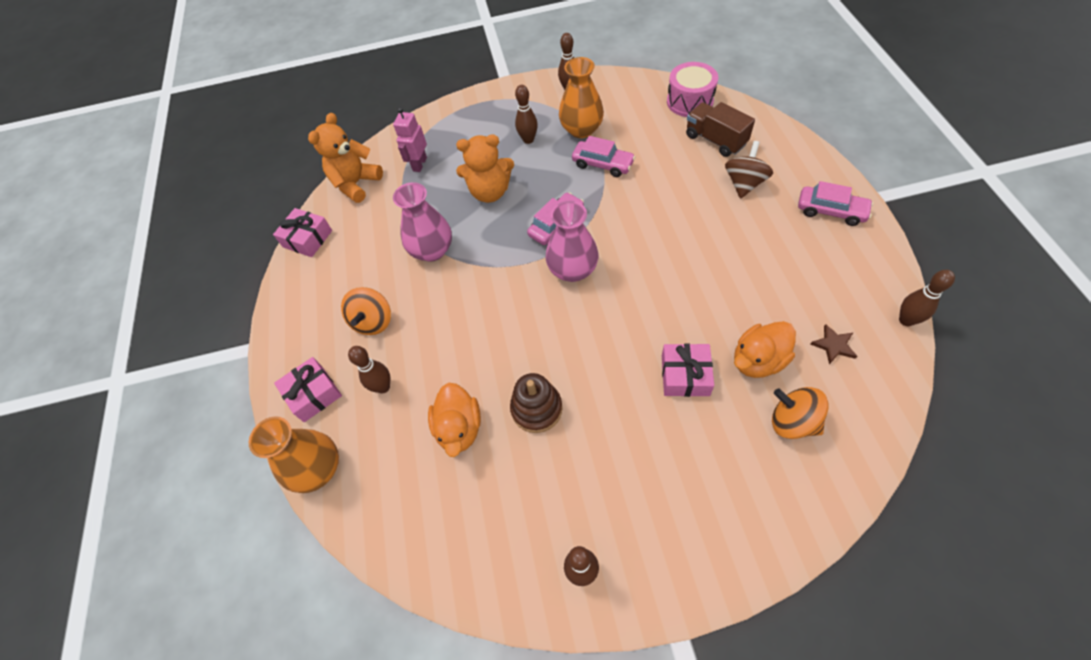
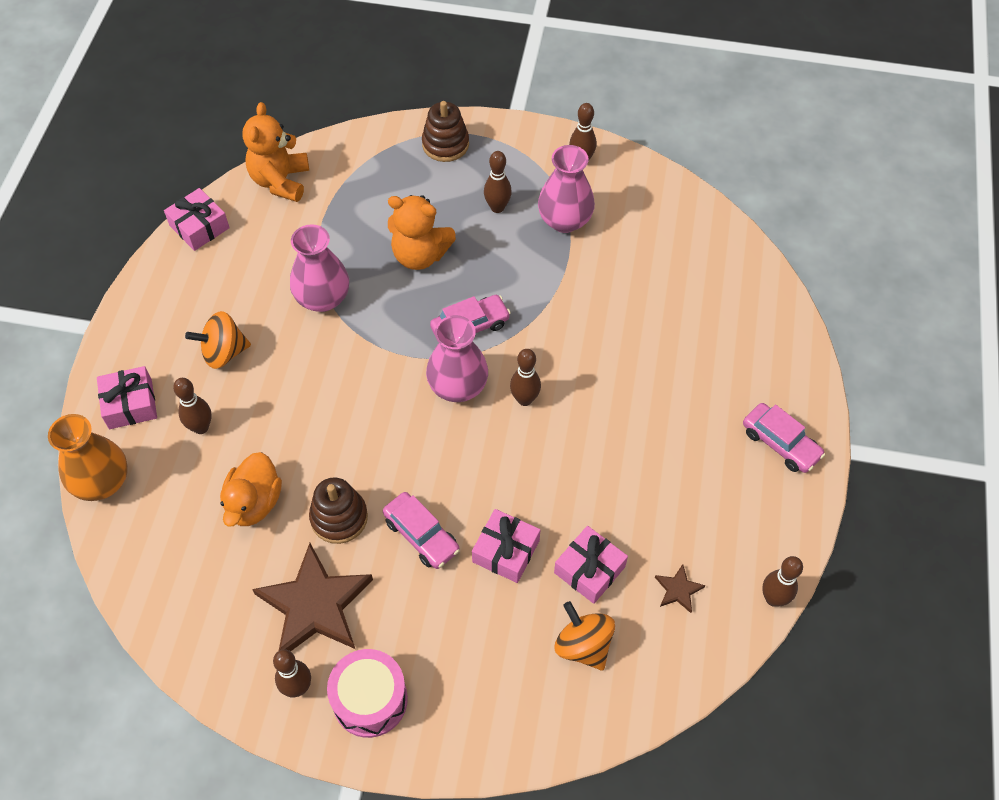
camera: 15 degrees right, 0 degrees up
orange teddy bear [308,113,383,203] -> orange teddy bear turned 45 degrees counterclockwise [242,102,309,202]
orange spinning top [341,287,391,335] -> orange spinning top turned 45 degrees clockwise [185,311,251,369]
pink robot [393,108,427,172] -> none
orange vase [559,57,604,138] -> pink vase [538,145,595,233]
pink car [572,136,635,177] -> pink car moved to [383,492,460,569]
pink drum [667,62,718,117] -> pink drum moved to [327,649,408,738]
brown truck [686,102,755,157] -> none
brown spinning top [725,141,773,199] -> none
orange duck [734,321,796,378] -> pink gift [554,526,628,604]
none -> brown star [252,543,373,651]
none -> brown stacking toy [422,101,469,162]
none -> brown bowling pin [510,349,541,406]

